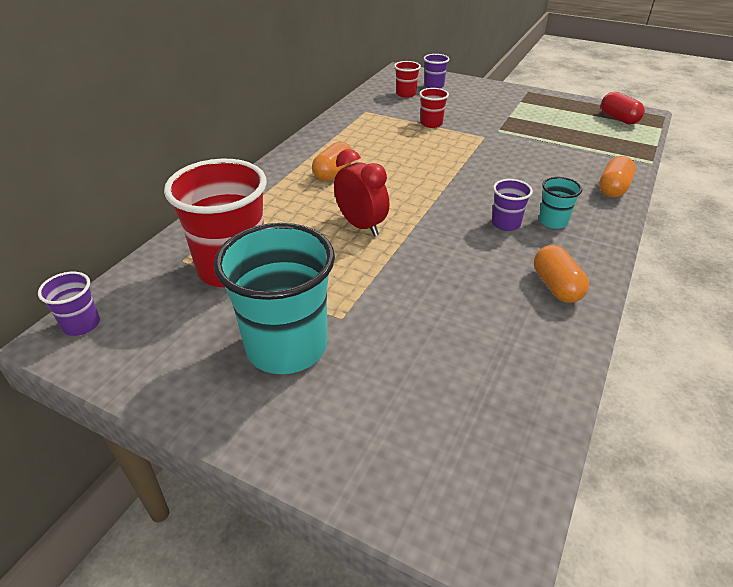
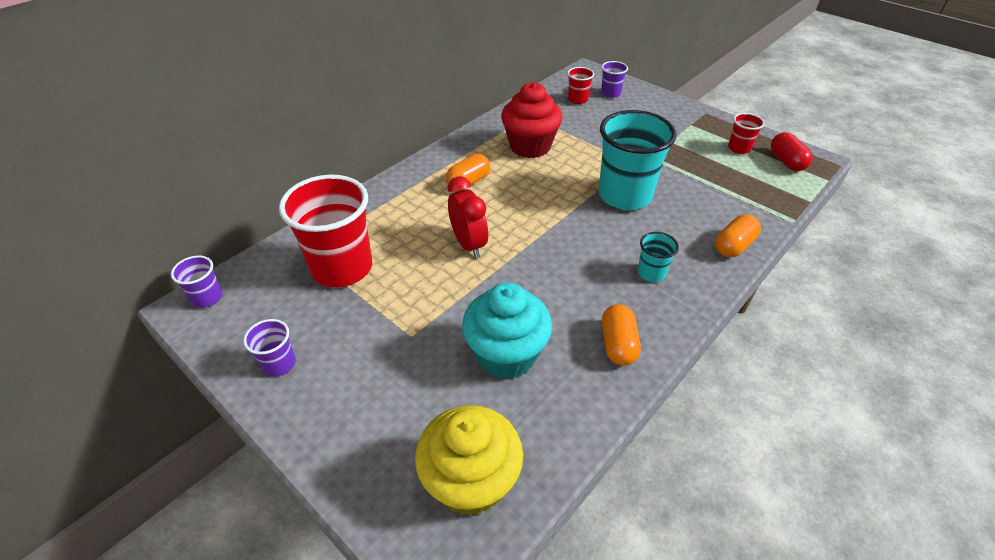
camera: 15 degrees right, 5 degrees up
turquoise cup [214,223,335,374] -> turquoise cup moved to [599,110,677,210]
red cup [419,88,449,128] -> red cup moved to [728,113,765,154]
purple cup [492,179,533,231] -> purple cup moved to [243,319,296,377]
none -> yellow cupcake [415,405,523,516]
none -> turquoise cupcake [462,282,552,380]
none -> red cupcake [501,82,562,158]

